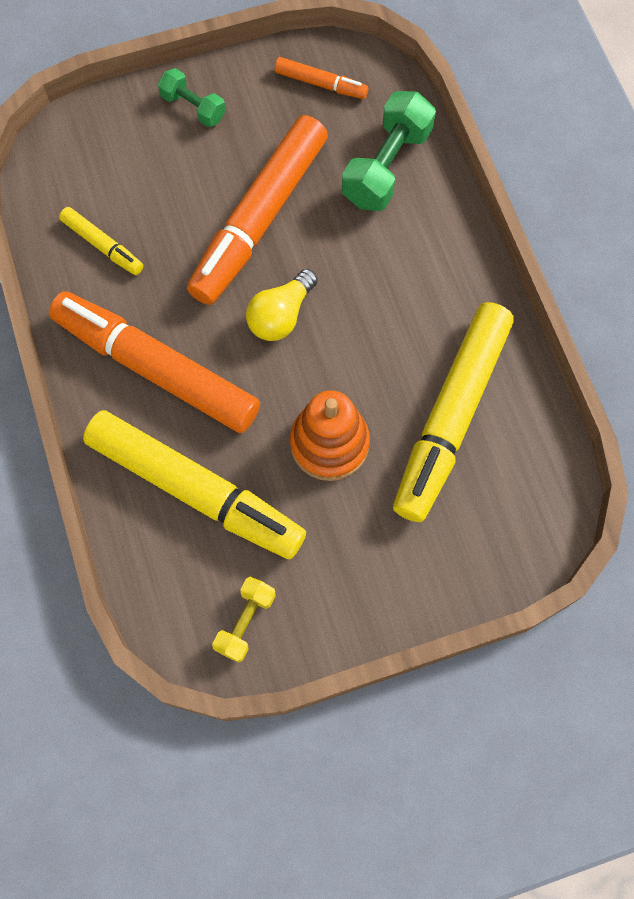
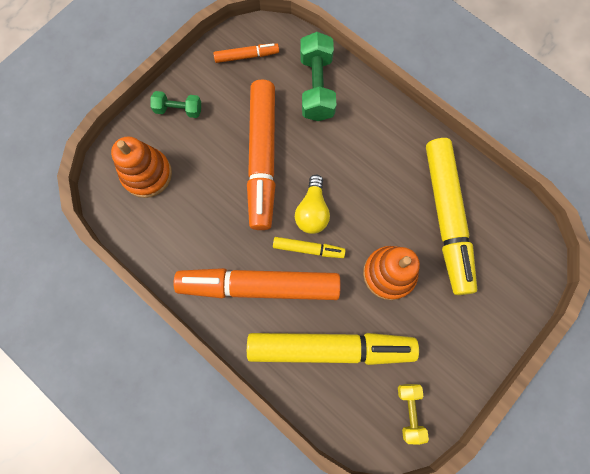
camera: 30 degrees left, 5 degrees up
yellow marker [59,207,143,275] -> yellow marker moved to [273,237,346,258]
none -> orange stacking toy [111,136,172,198]

